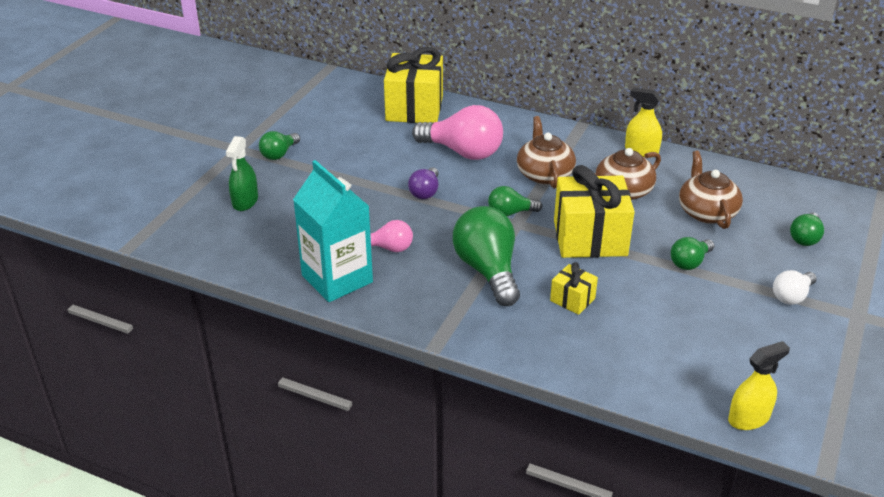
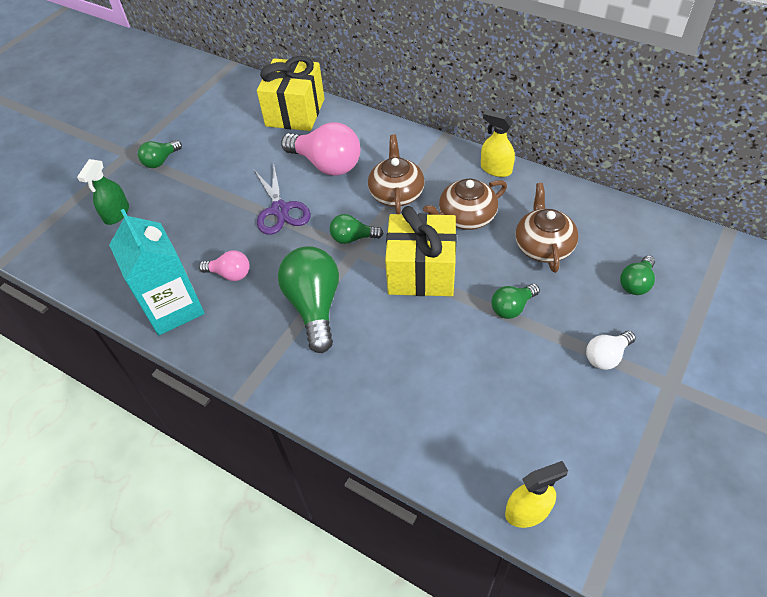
camera: 10 degrees right, 15 degrees up
purple light bulb [408,167,439,199] -> purple scissors [254,164,311,235]
yellow gift [550,262,598,315] -> none

